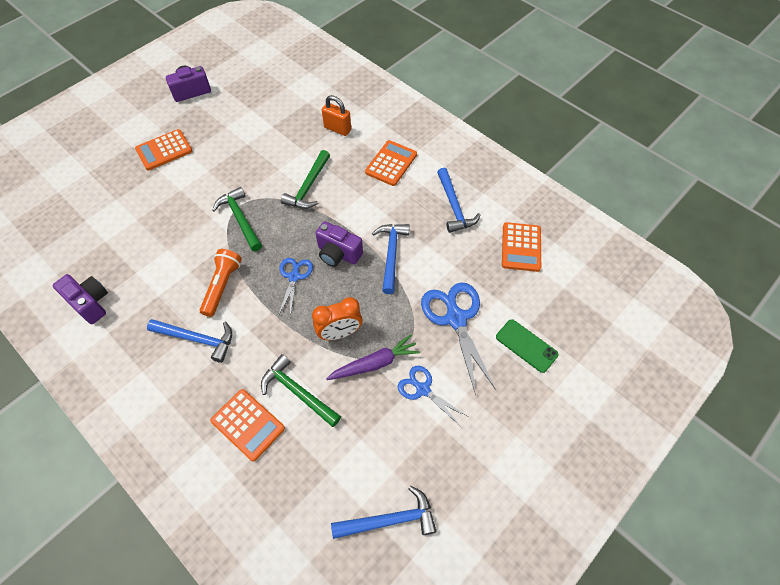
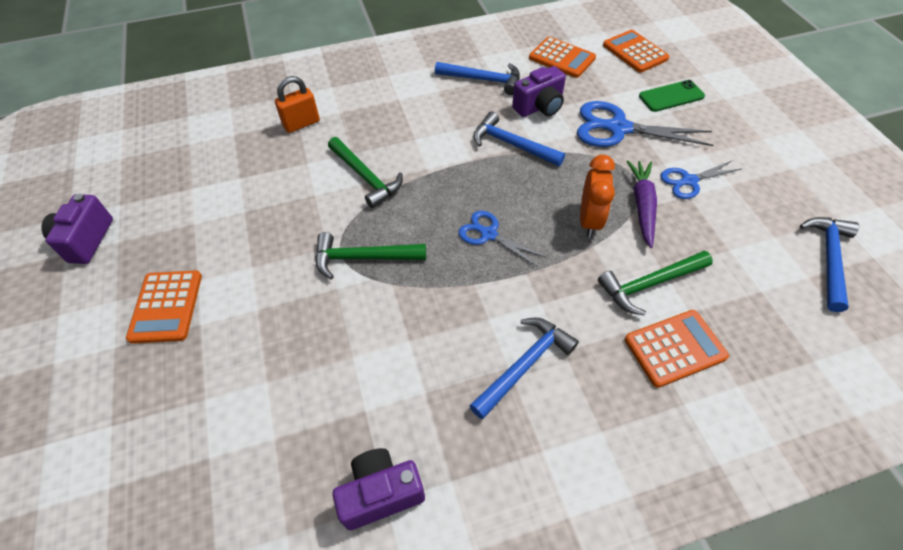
camera: 60 degrees left, 5 degrees down
orange flashlight [200,249,242,317] -> none
purple camera [316,221,363,267] -> purple camera moved to [512,66,566,117]
orange calculator [365,140,417,186] -> orange calculator moved to [603,30,669,73]

